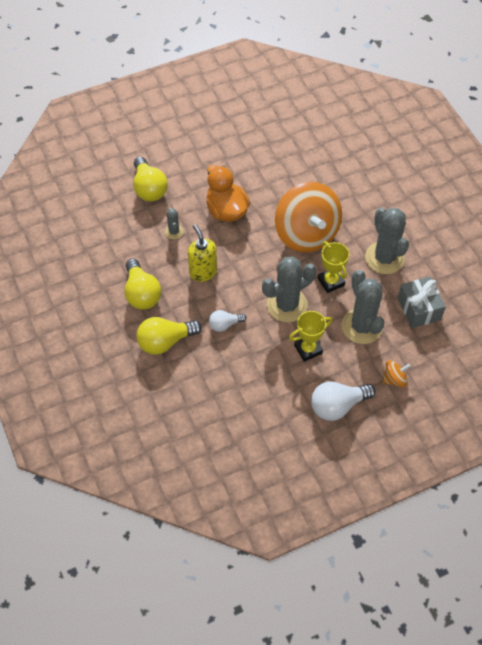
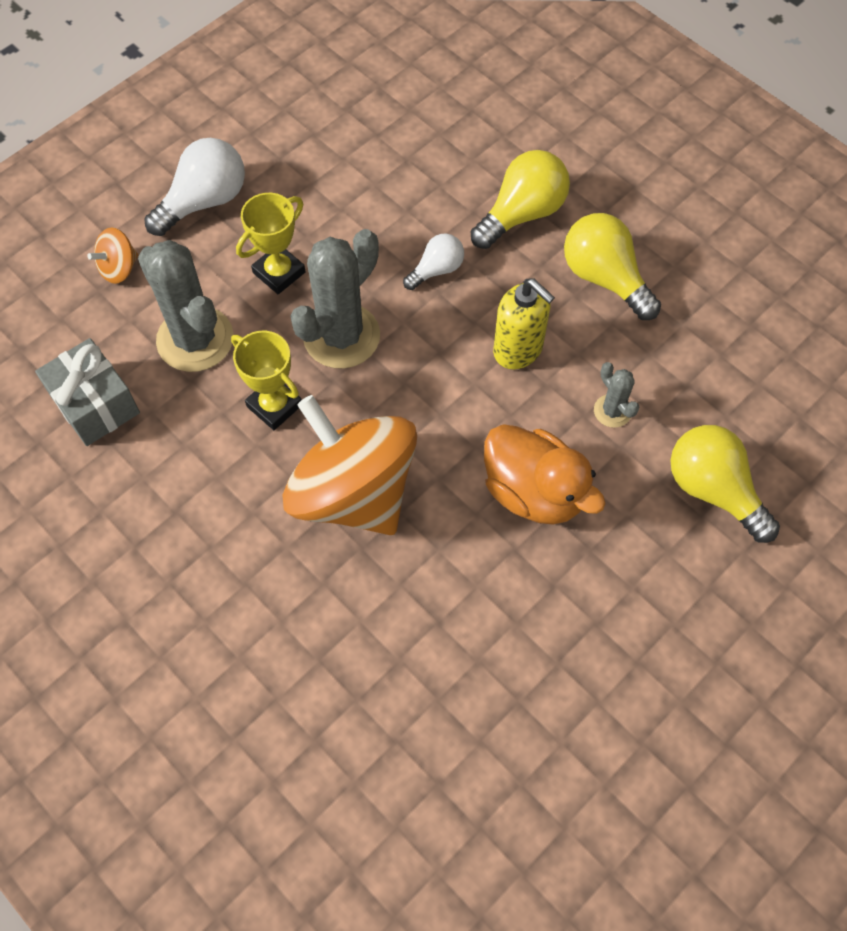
camera: 160 degrees right, 5 degrees up
grey cactus [365,207,409,274] -> none

